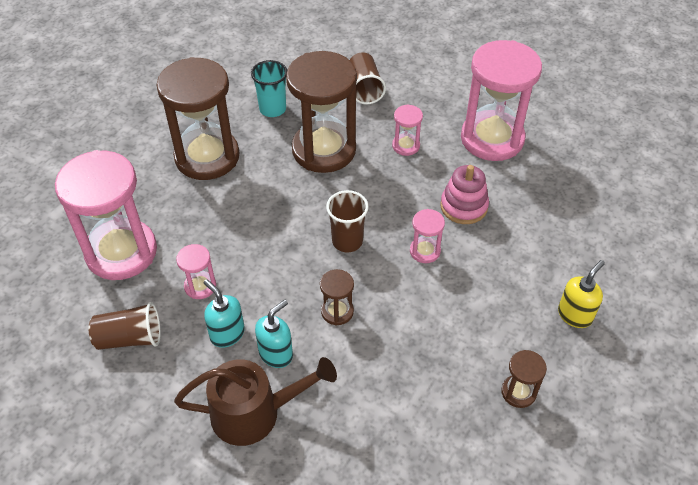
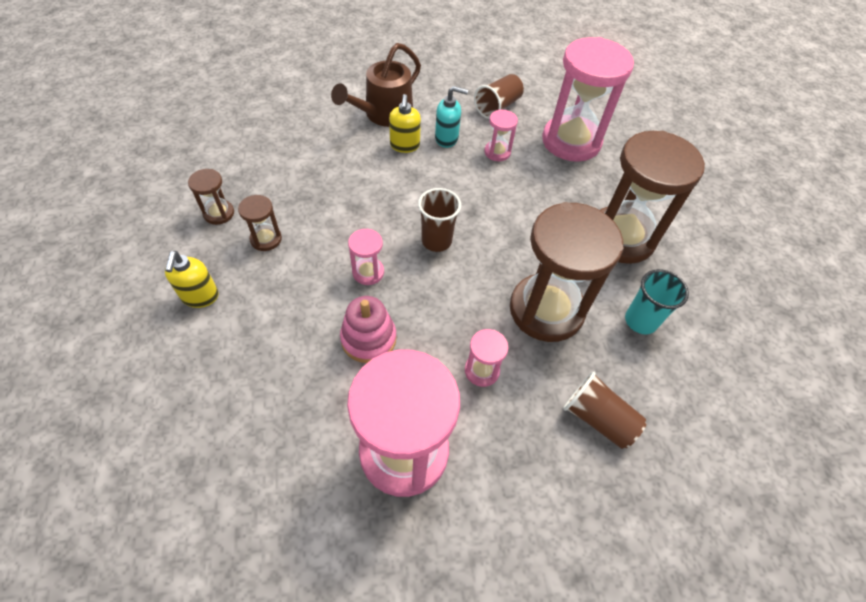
camera: 135 degrees right, 5 degrees up
turquoise soap dispenser [255,300,293,368] -> yellow soap dispenser [389,94,421,153]
brown hourglass [320,269,354,325] -> brown hourglass moved to [238,195,282,251]

